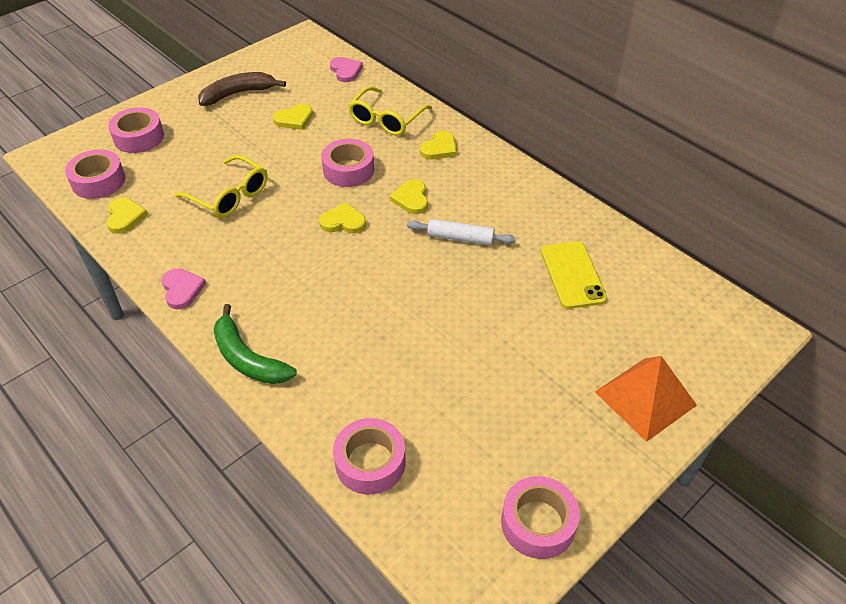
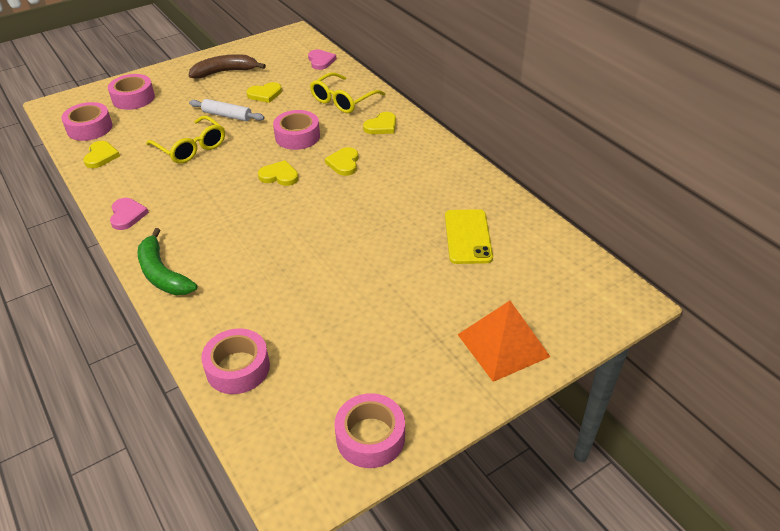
camera: 10 degrees right, 5 degrees down
white rolling pin [407,219,516,245] -> white rolling pin moved to [189,99,264,121]

